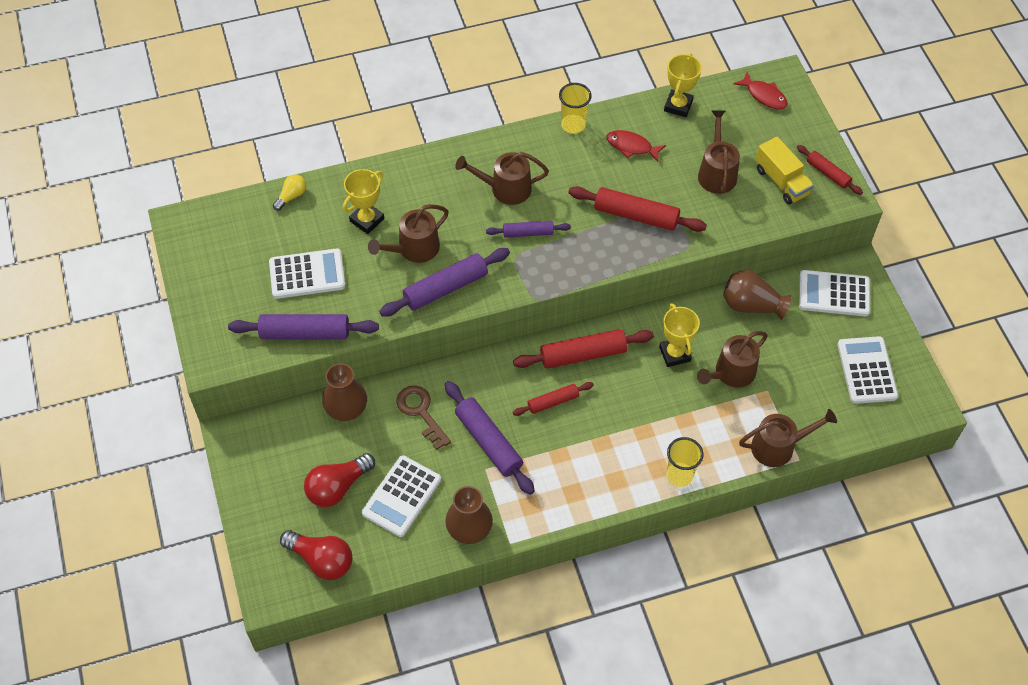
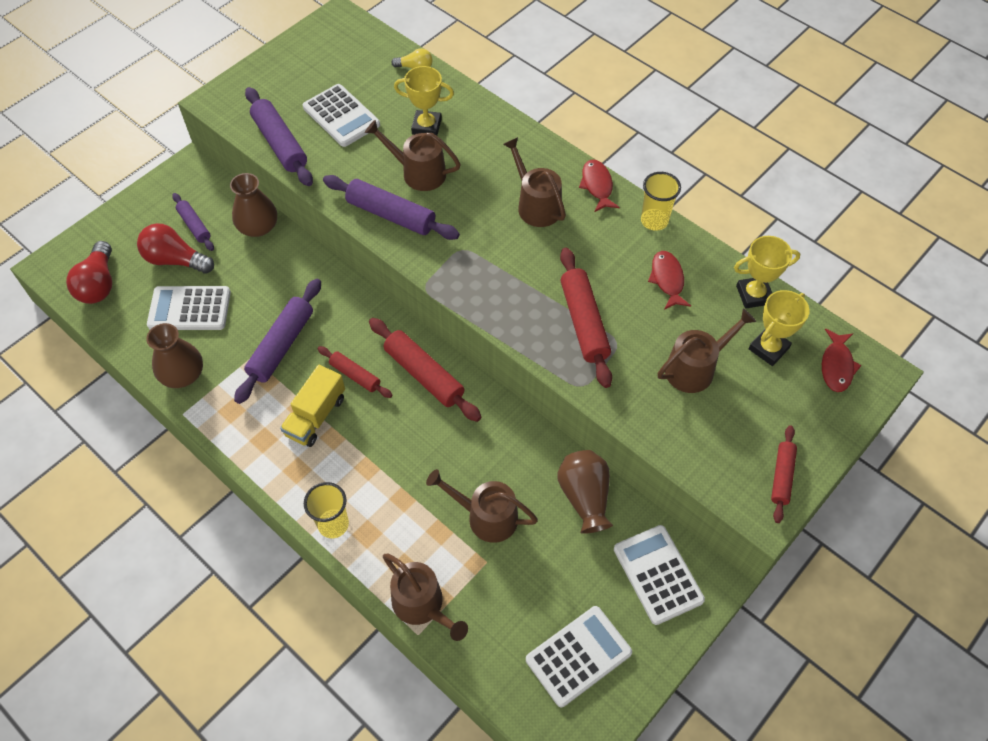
camera: 60 degrees right, 0 degrees up
brown key [396,385,451,450] -> none
purple rolling pin [486,221,571,238] -> purple rolling pin moved to [172,193,214,251]
yellow trophy [659,303,700,367] -> yellow trophy moved to [749,290,810,366]
yellow truck [755,137,814,205] -> yellow truck moved to [280,365,345,447]
none -> red fish [579,159,619,212]

